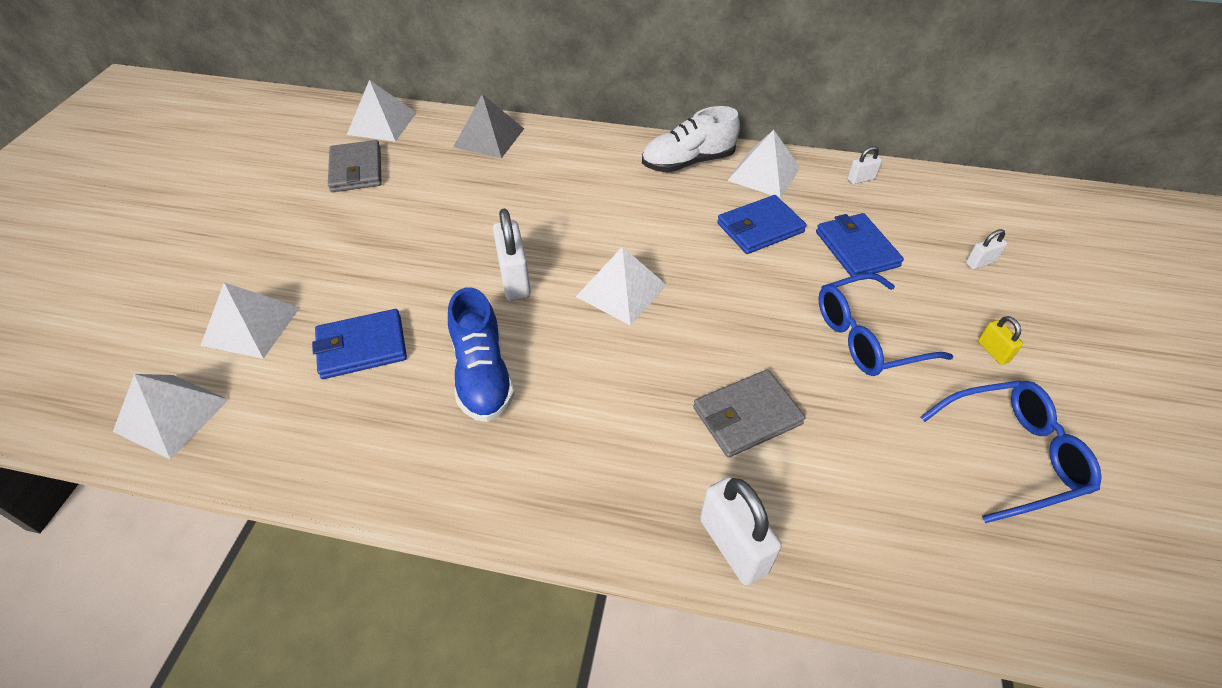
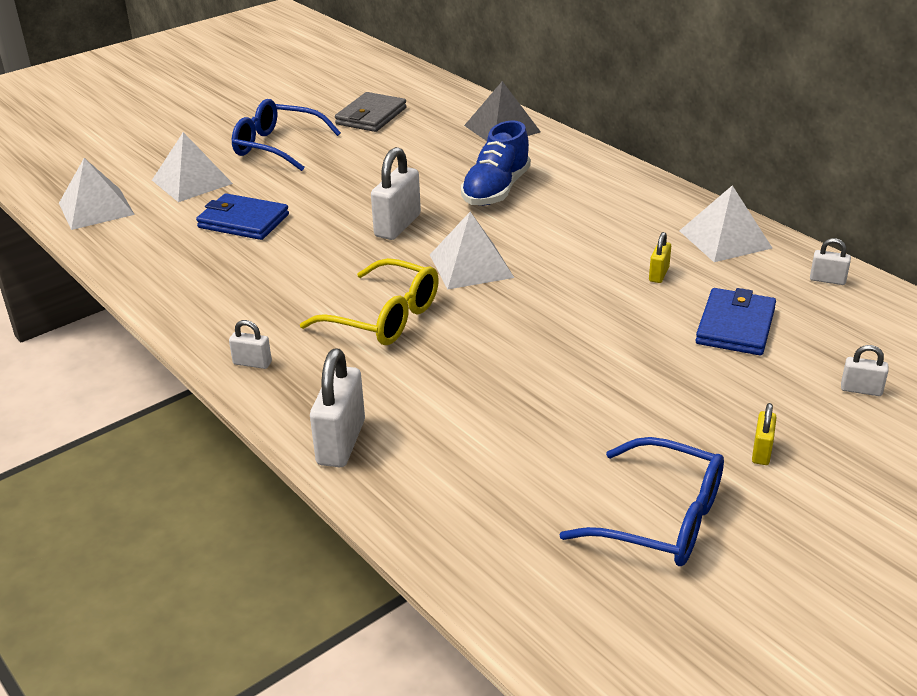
camera: 40 degrees right, 15 degrees down
white pyramid [347,80,417,142] -> none
blue shoe [448,287,515,422] -> blue shoe moved to [461,120,531,206]
white shoe [642,106,740,172] -> none
grey wallet [693,370,805,458] -> none
blue wallet [717,195,806,254] -> yellow padlock [649,232,671,283]
blue glasses [819,273,953,376] -> blue glasses moved to [232,99,341,171]
none -> white padlock [229,320,272,369]
none -> yellow glasses [300,258,439,345]

